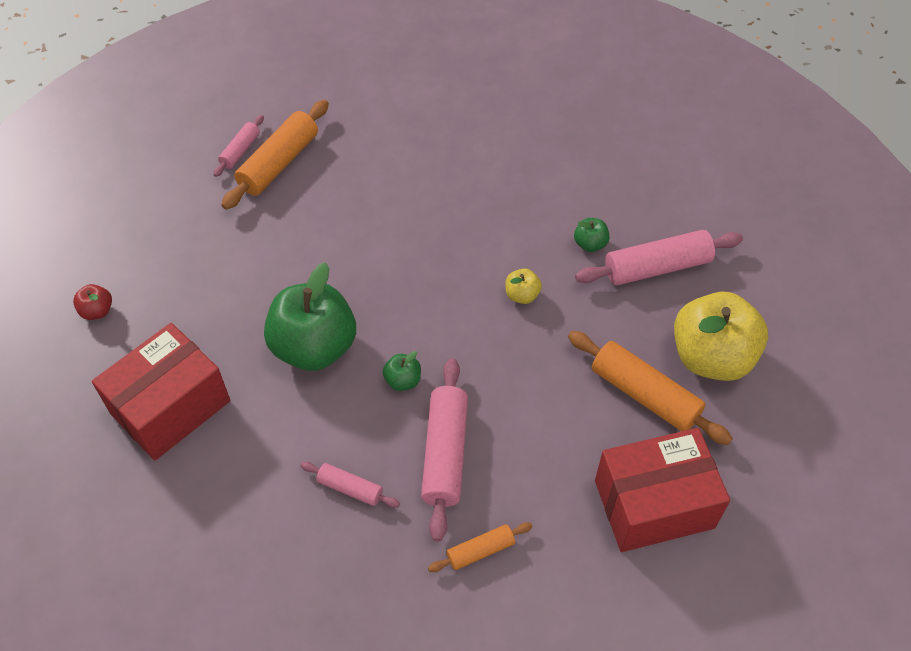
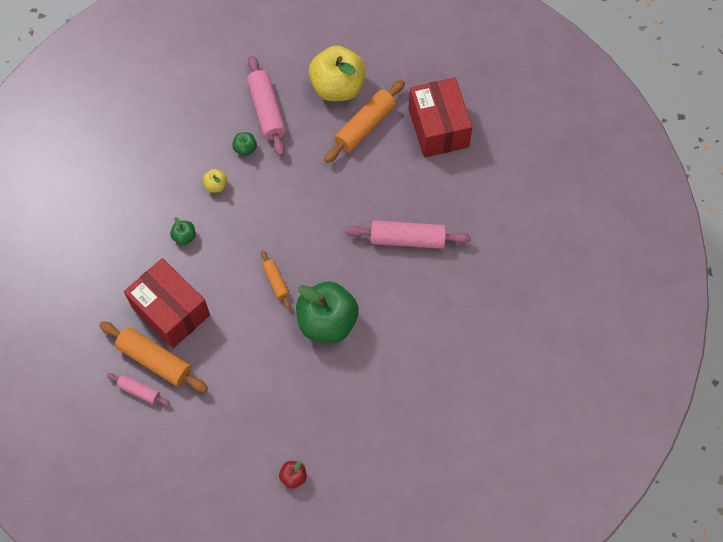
camera: 90 degrees left, 10 degrees up
red box [92,323,230,460] -> red box moved to [124,258,210,348]
pink rolling pin [300,462,400,508] -> none
green apple [383,351,421,391] -> green apple moved to [170,217,196,245]
orange rolling pin [428,522,533,572] -> orange rolling pin moved to [261,250,291,309]
yellow apple [505,269,542,304] -> yellow apple moved to [202,169,227,193]

